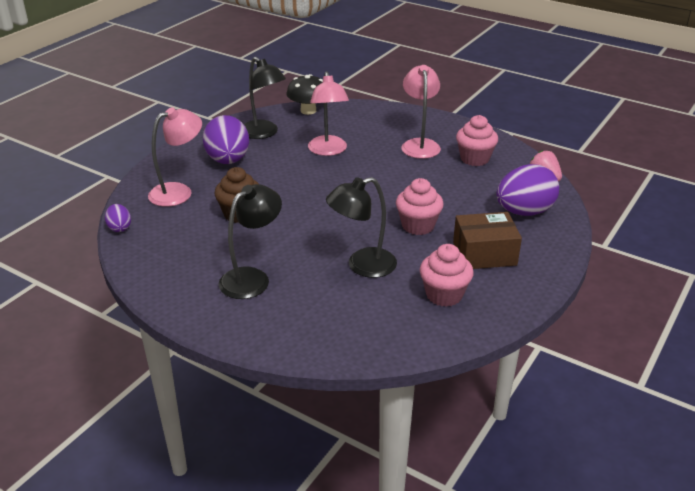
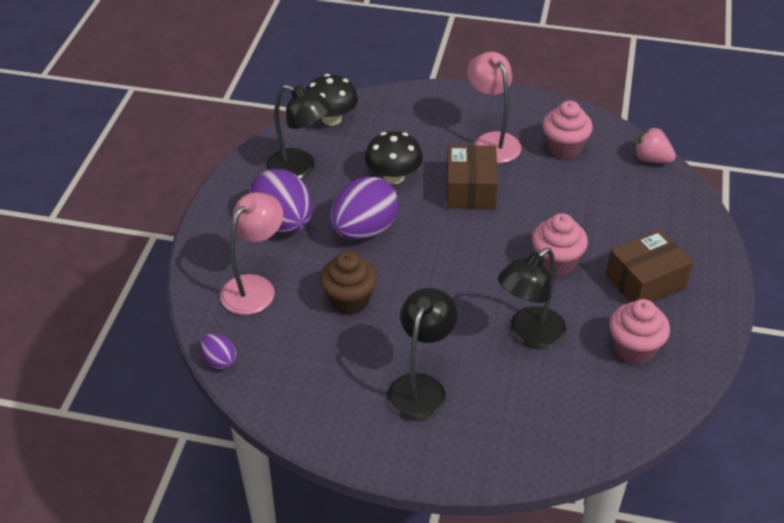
camera: 20 degrees left, 10 degrees up
pink lamp [308,71,349,156] -> black mushroom [365,131,423,185]
purple egg [497,164,559,216] -> purple egg moved to [330,176,399,240]
none -> brown box [447,145,498,210]

